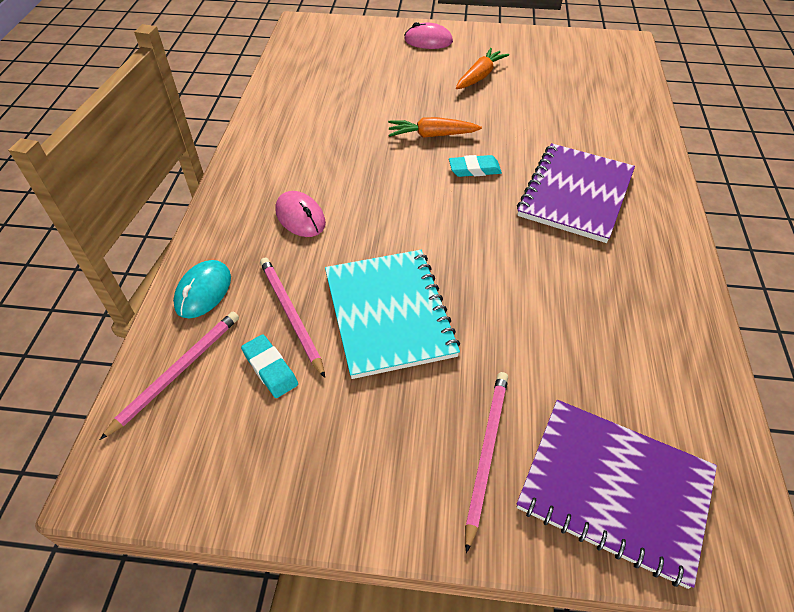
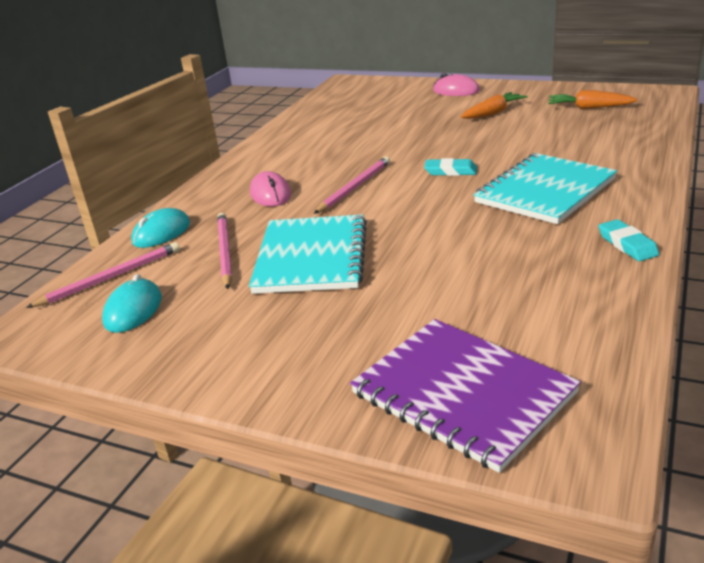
camera: 20 degrees right, 20 degrees down
turquoise eraser [241,334,298,398] -> turquoise eraser moved to [599,219,659,261]
orange carrot [388,117,482,138] -> orange carrot moved to [548,90,638,109]
pink pencil [465,372,508,553] -> pink pencil moved to [314,156,390,214]
purple notebook [517,143,635,243] -> turquoise notebook [473,153,617,224]
none -> turquoise mouse [102,274,162,333]

